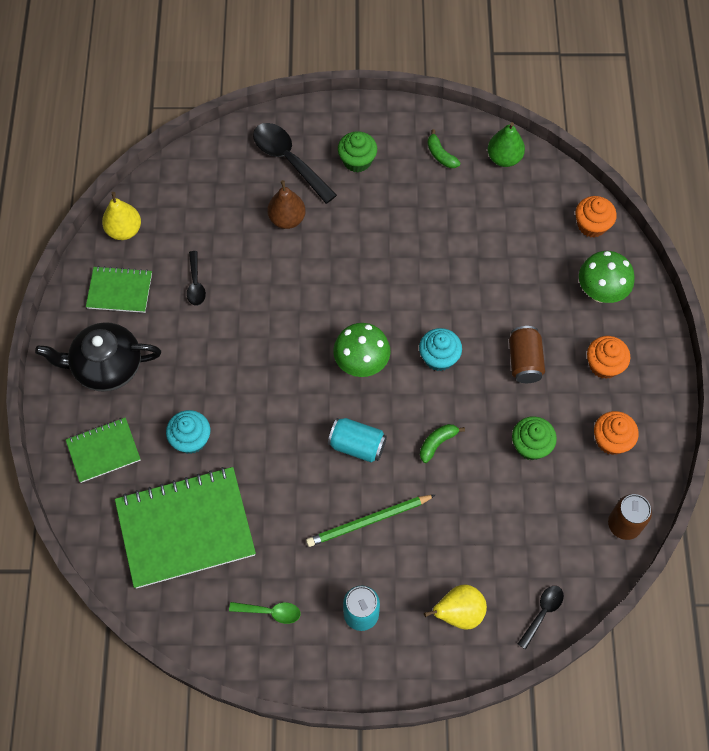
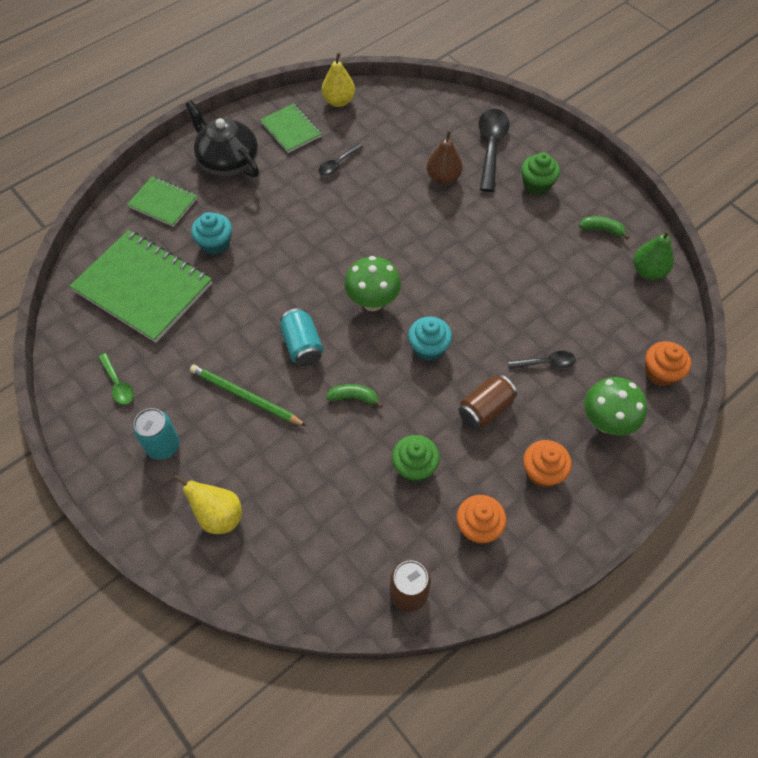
camera: 50 degrees right, 5 degrees down
green banana [427,129,460,168] -> green banana turned 90 degrees clockwise [579,216,629,239]
black spoon [518,586,564,649] -> black spoon moved to [508,351,576,369]

